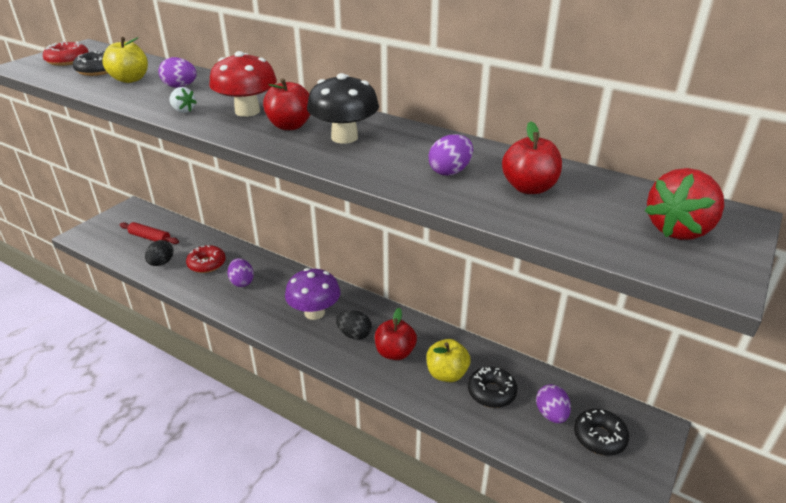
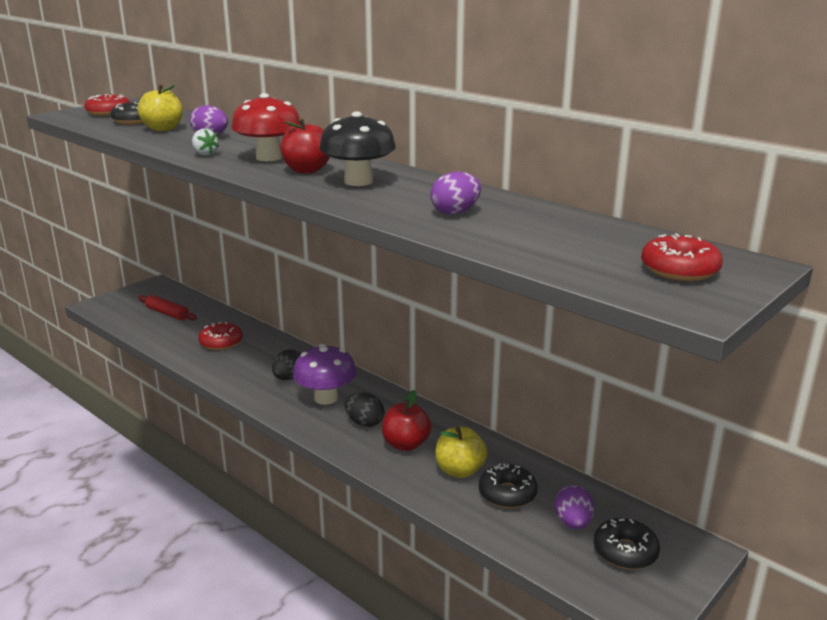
camera: 10 degrees right, 10 degrees down
black egg [145,240,174,266] -> black egg moved to [272,349,301,380]
purple egg [228,258,254,287] -> none
red apple [502,121,562,194] -> none
red strawberry [645,168,724,240] -> red donut [641,233,723,281]

